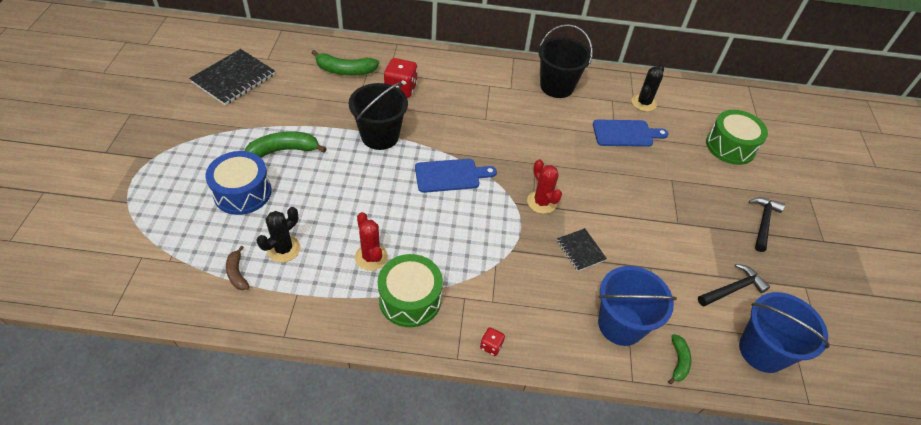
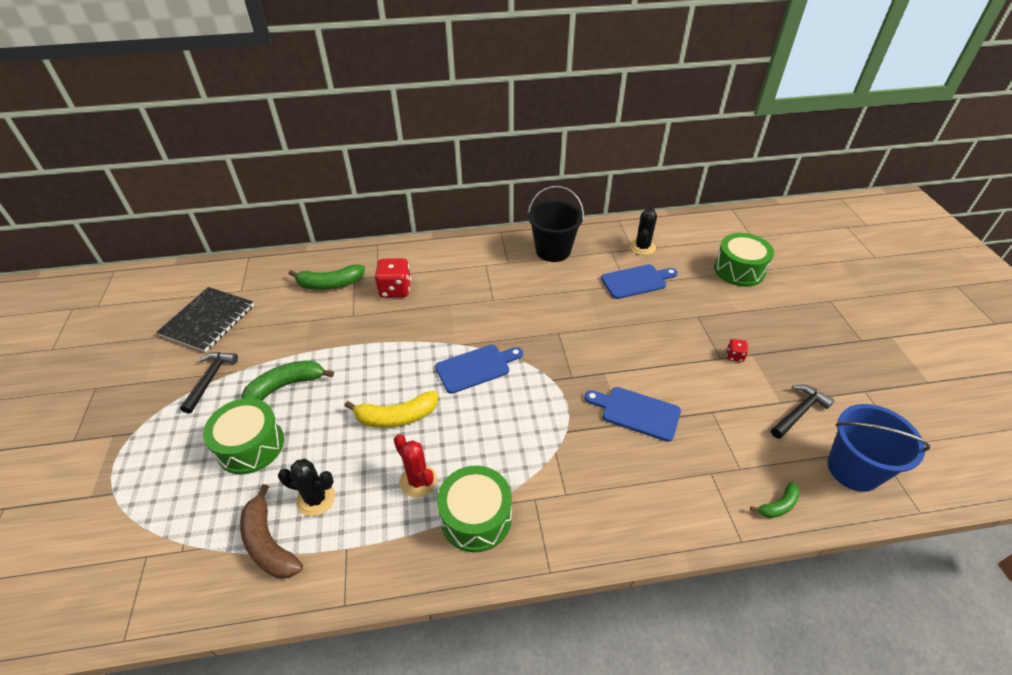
camera: 10 degrees left, 5 degrees down
blue drum [206,151,272,215] -> green drum [203,398,284,475]
brown banana [226,246,250,290] -> brown banana [240,484,303,579], size x1.75
black cactus [257,207,300,262] -> black cactus turned 75 degrees clockwise [278,459,335,516]
black bucket [348,82,408,150] -> none
red dice [480,327,505,356] -> red dice moved to [727,339,748,362]
red cactus [527,159,562,214] -> none
black notebook [557,228,607,271] -> blue cutting board [584,387,681,442]
blue bucket [598,266,677,346] -> none
green banana [668,334,691,384] -> green banana turned 60 degrees clockwise [750,481,800,518]
black hammer [749,197,785,252] -> black hammer moved to [180,352,238,414]
none -> yellow banana [345,391,438,428]

